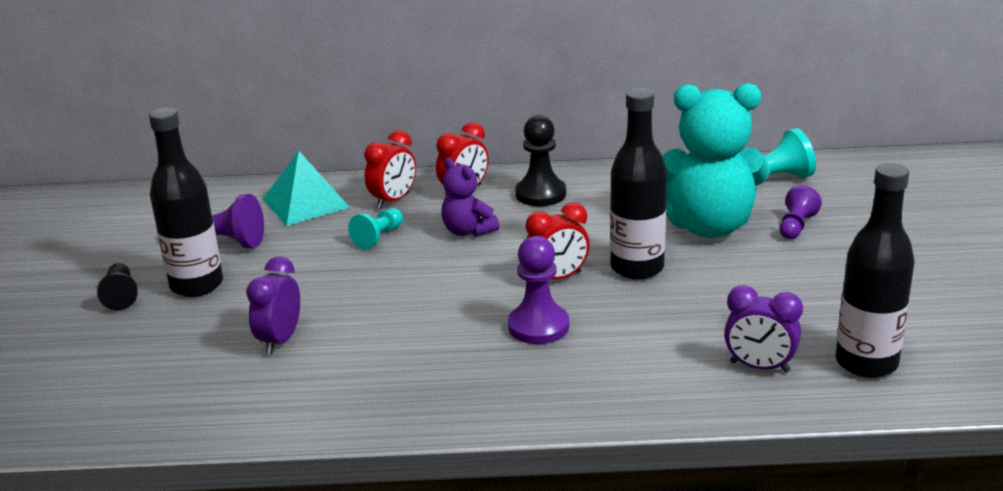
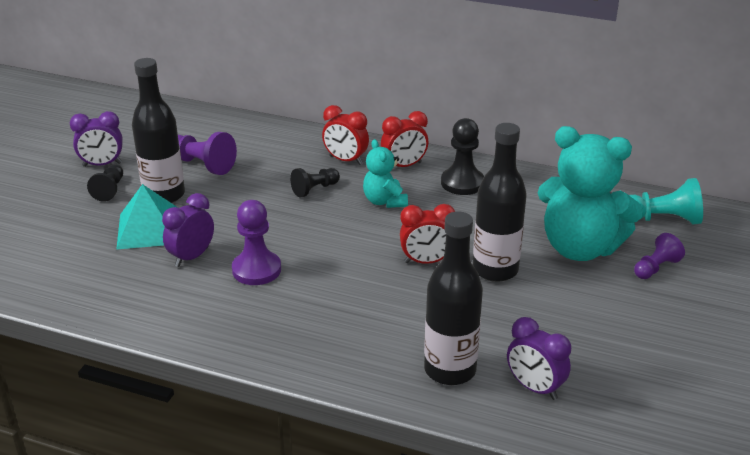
camera: 20 degrees right, 5 degrees up
turquoise pyramid [263,151,350,226] -> turquoise pyramid moved to [116,184,178,250]
turquoise pawn [348,208,403,249] -> black pawn [290,168,340,197]
red clock [364,130,416,209] -> red clock turned 60 degrees clockwise [322,105,369,165]
purple teddy bear [441,158,500,237] -> turquoise teddy bear [363,139,408,208]
purple pawn [508,236,569,344] -> purple pawn moved to [232,200,281,285]
black bottle [836,163,915,378] -> black bottle moved to [424,211,483,385]
none -> purple clock [70,111,123,167]

